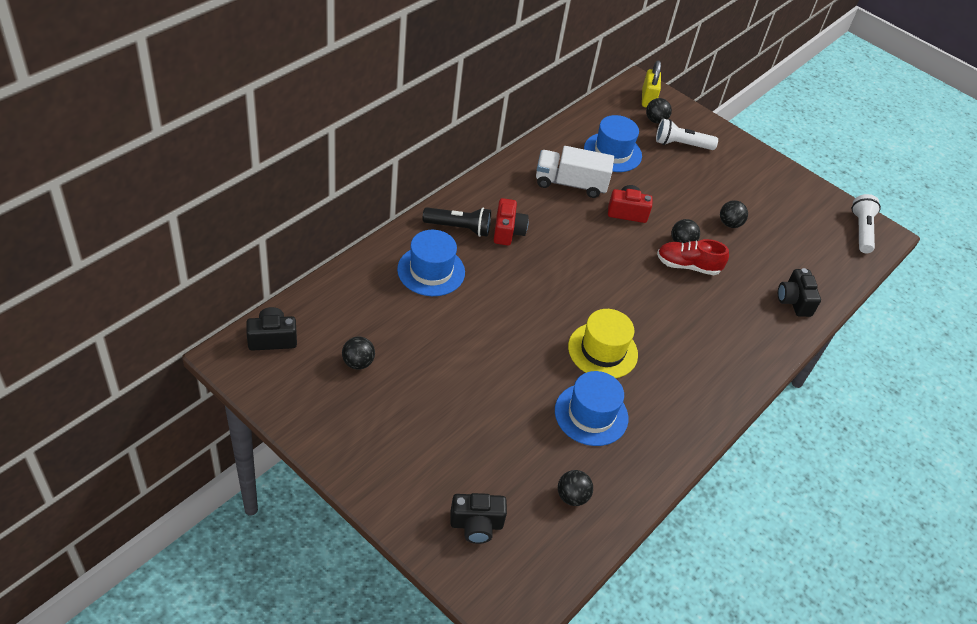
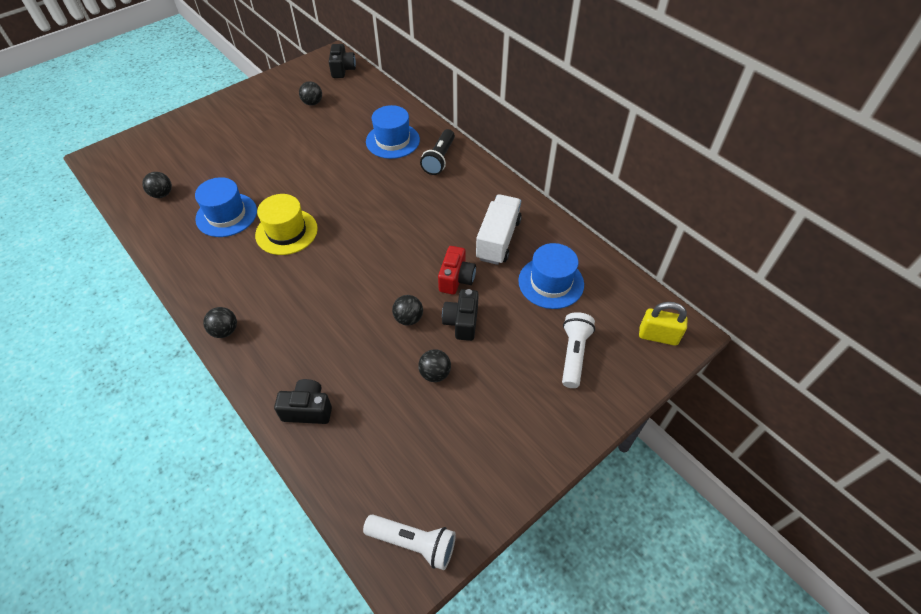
camera: 105 degrees right, 5 degrees up
black camera [450,493,507,544] -> black camera moved to [442,289,479,341]
red camera [494,198,529,245] -> none
black ball [646,98,672,124] -> black ball moved to [203,307,237,338]
red shoe [657,239,729,275] -> none

